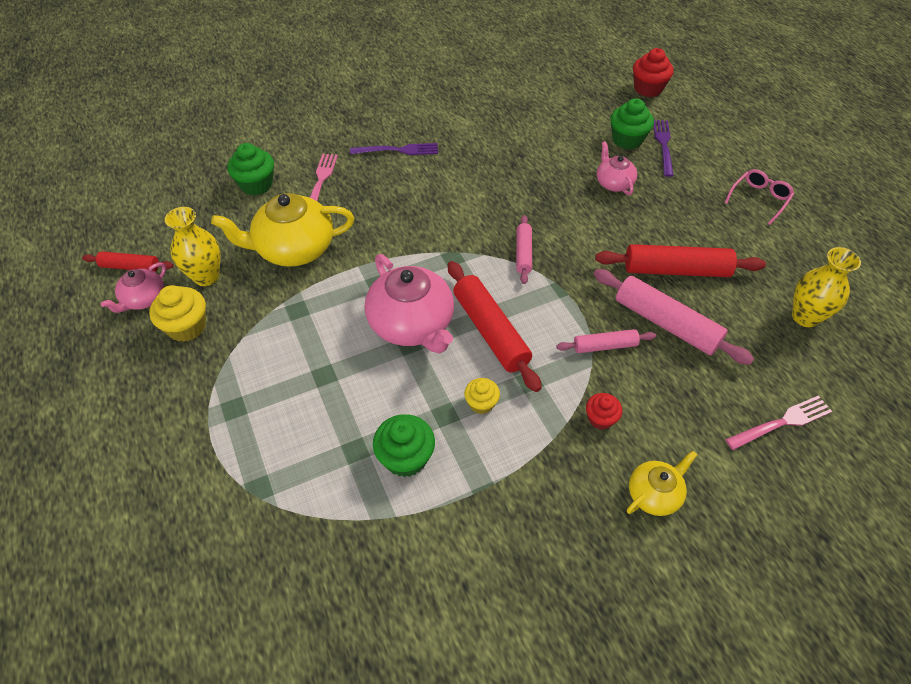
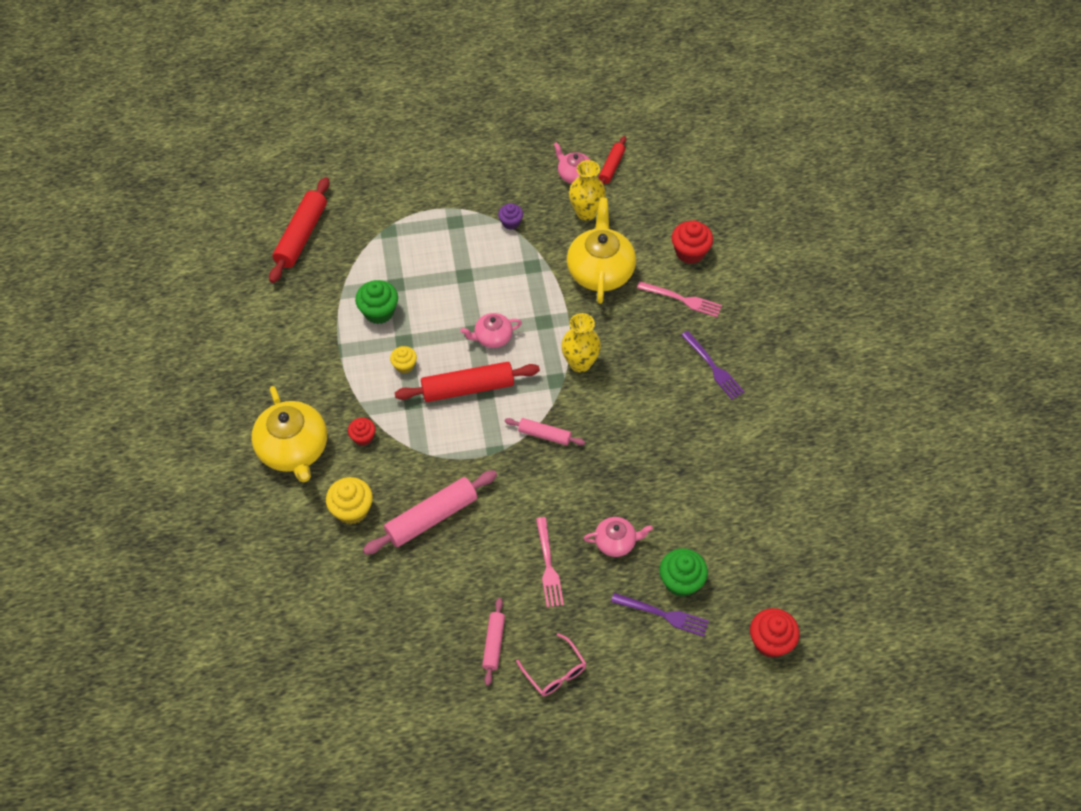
camera: 105 degrees right, 5 degrees up
yellow cupcake [149,285,206,342] -> yellow cupcake moved to [326,477,373,524]
green cupcake [227,143,274,195] -> red cupcake [672,221,713,264]
purple fork [350,143,438,155] -> purple fork turned 45 degrees counterclockwise [681,331,744,400]
pink teapot [365,254,454,353] -> pink teapot [460,313,522,348], size x0.54
pink rolling pin [556,329,656,353] -> pink rolling pin moved to [482,598,505,686]
red rolling pin [595,244,766,277] -> red rolling pin moved to [269,177,330,283]
yellow teapot [627,451,697,516] -> yellow teapot [251,386,327,482], size x1.86
pink fork [725,395,832,450] -> pink fork moved to [536,517,564,607]
yellow vase [792,247,861,327] -> yellow vase moved to [561,313,601,373]
none -> purple cupcake [498,203,523,230]

